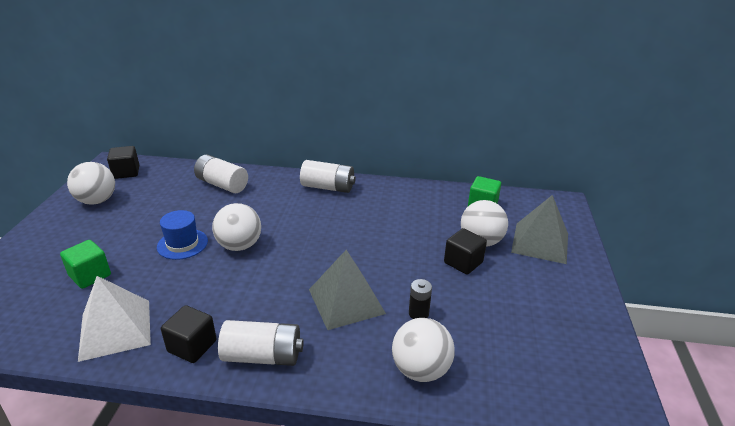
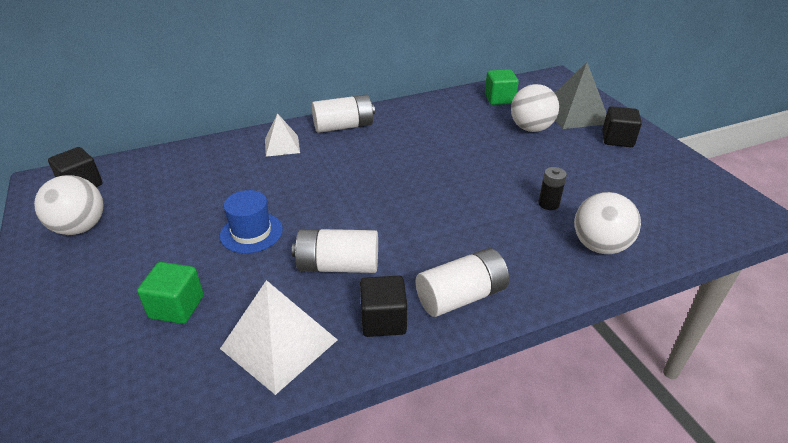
camera: 30 degrees left, 5 degrees up
white battery [194,154,248,193] -> white battery moved to [292,229,378,273]
white ball [212,203,261,251] -> none
grey pyramid [309,250,386,330] -> none
black cube [444,228,487,275] -> black cube moved to [602,106,642,147]
none -> white pyramid [265,113,300,157]

